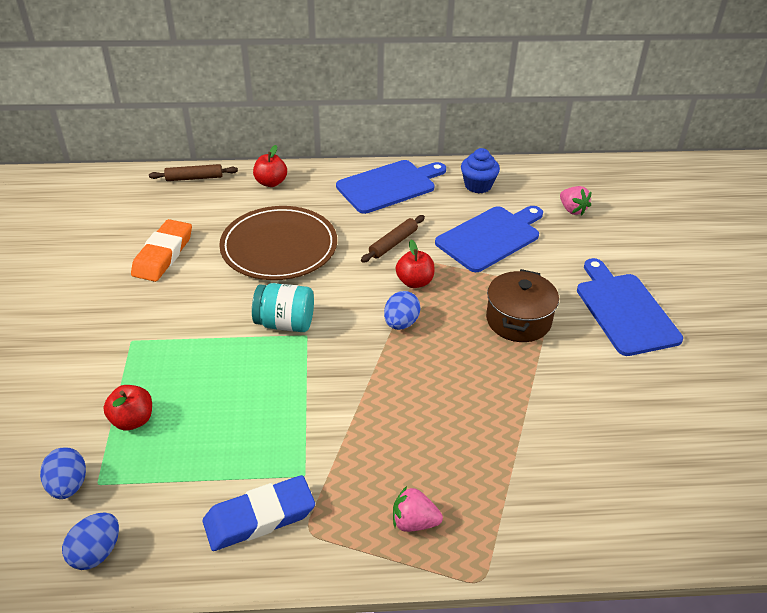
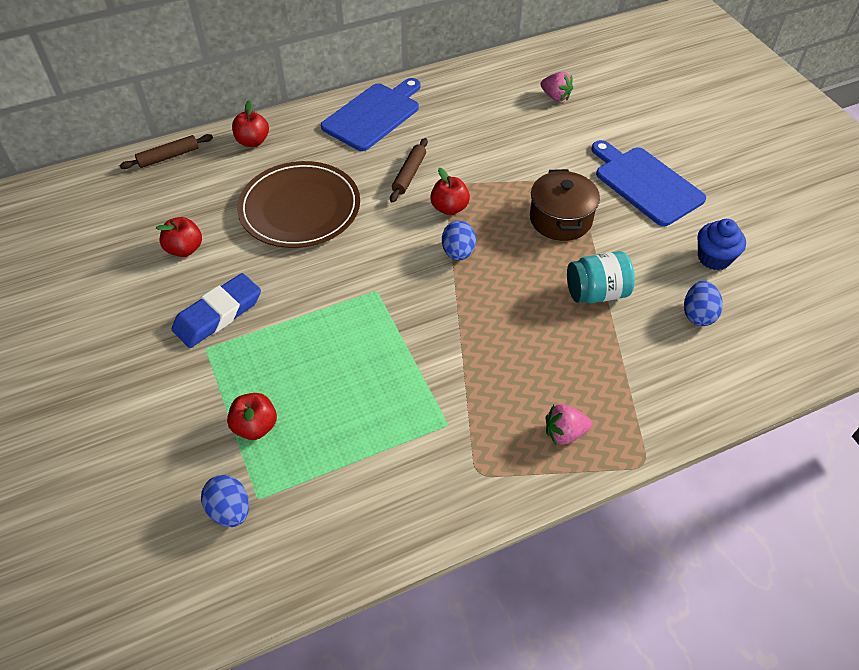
camera: 20 degrees left, 10 degrees up
blue egg [62,512,119,570] -> blue egg moved to [684,281,723,326]
orange eraser [131,219,192,282] -> red apple [156,217,202,257]
blue eraser [203,475,315,551] -> blue eraser moved to [172,273,261,348]
turquoise jar [252,283,314,332] -> turquoise jar moved to [567,251,635,303]
blue cutting board [435,206,543,272] -> none
blue cupcake [461,148,500,193] -> blue cupcake moved to [697,219,746,270]

